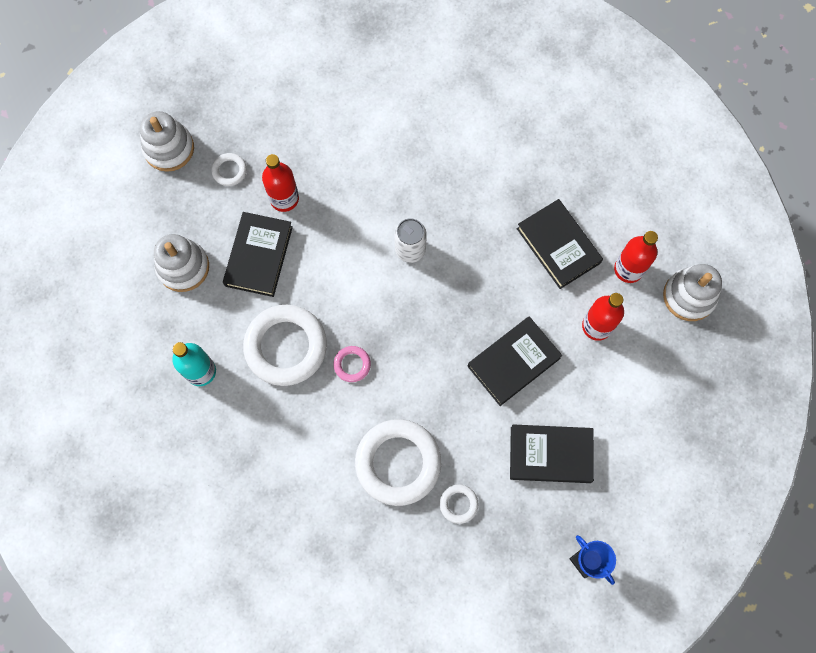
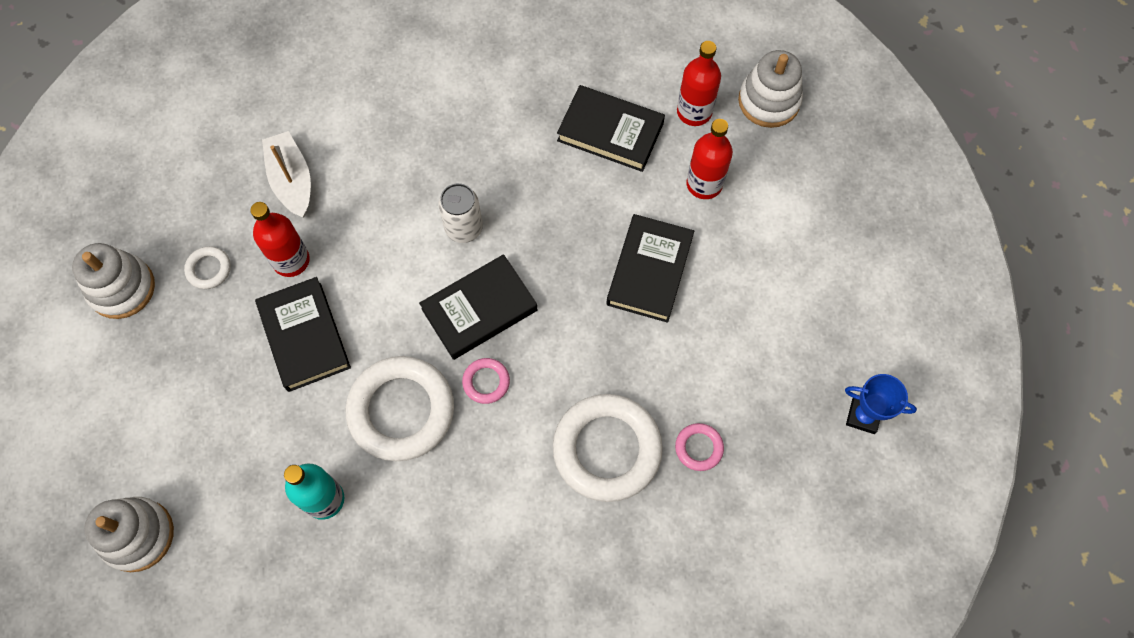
camera: 35 degrees left, 5 degrees down
white stacking toy [154,234,209,292] -> white stacking toy moved to [84,497,174,572]
white ring [440,484,479,524] -> pink ring [675,423,724,471]
black book [510,425,594,483] -> black book moved to [419,254,537,360]
none -> white boat [262,131,311,217]

